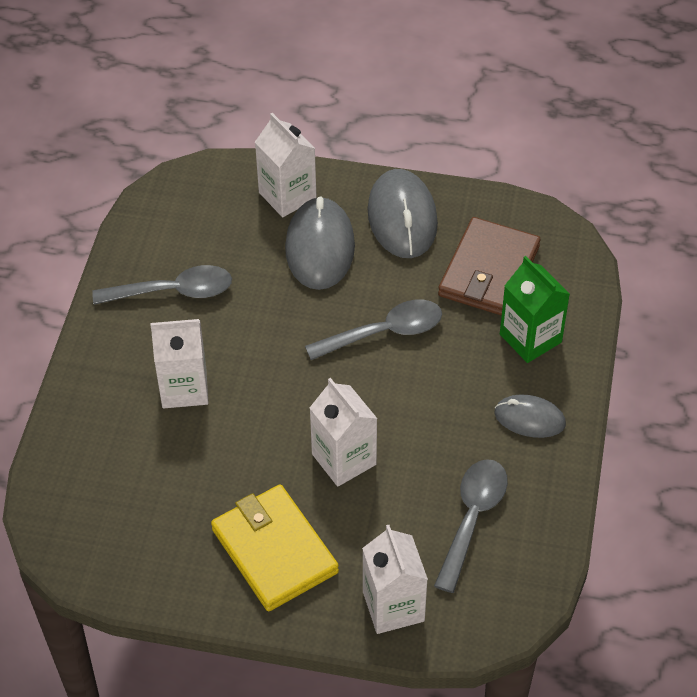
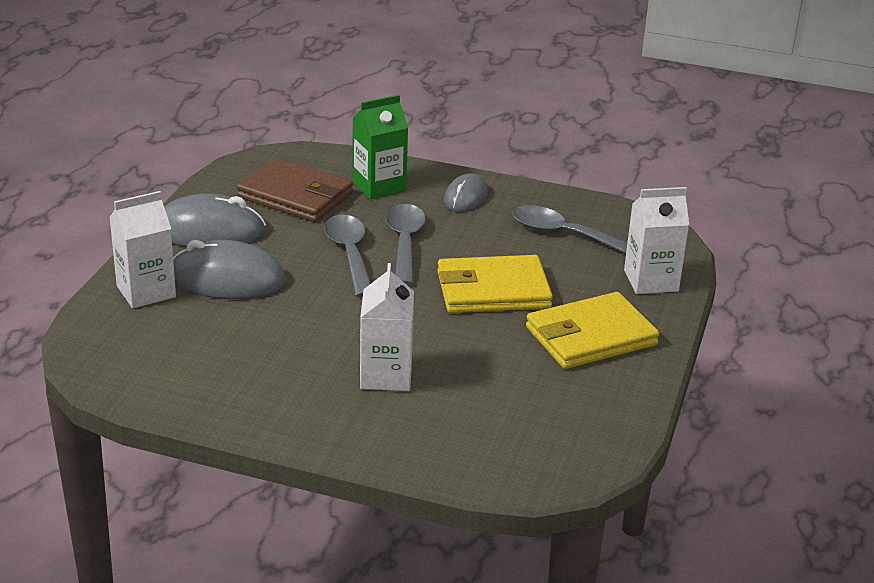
camera: 85 degrees left, 20 degrees down
grey spoon [92,265,232,305] -> grey spoon moved to [386,204,426,286]
white carton [310,378,377,487] -> yellow wallet [437,255,553,313]

